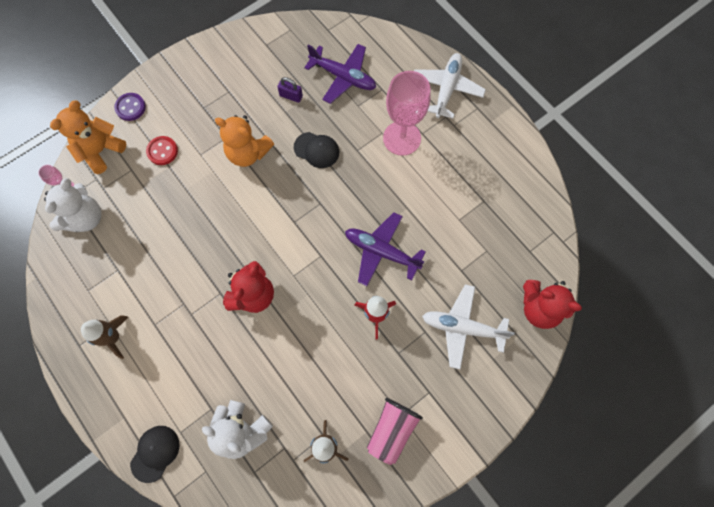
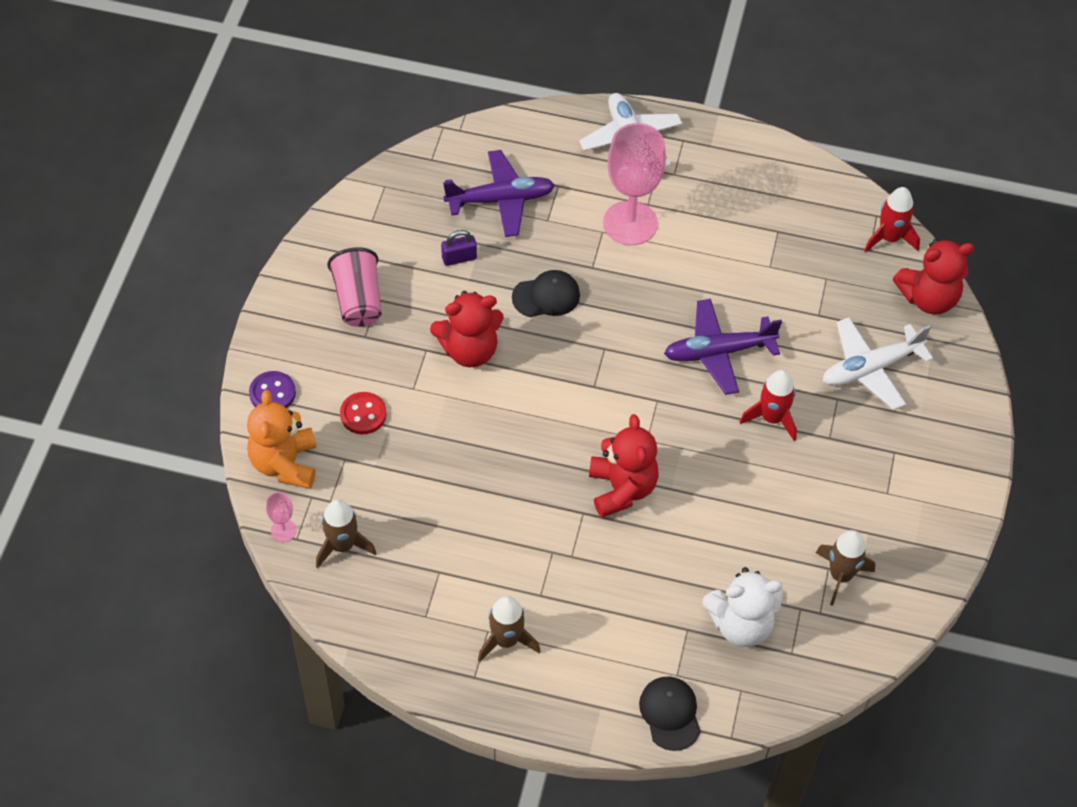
camera: 40 degrees left, 15 degrees down
white teddy bear [44,178,101,232] -> brown rocket [316,499,376,568]
orange teddy bear [215,115,274,167] -> red teddy bear [430,291,504,367]
pink cup [367,398,423,465] -> pink cup moved to [327,247,382,327]
none -> red rocket [864,187,920,252]

